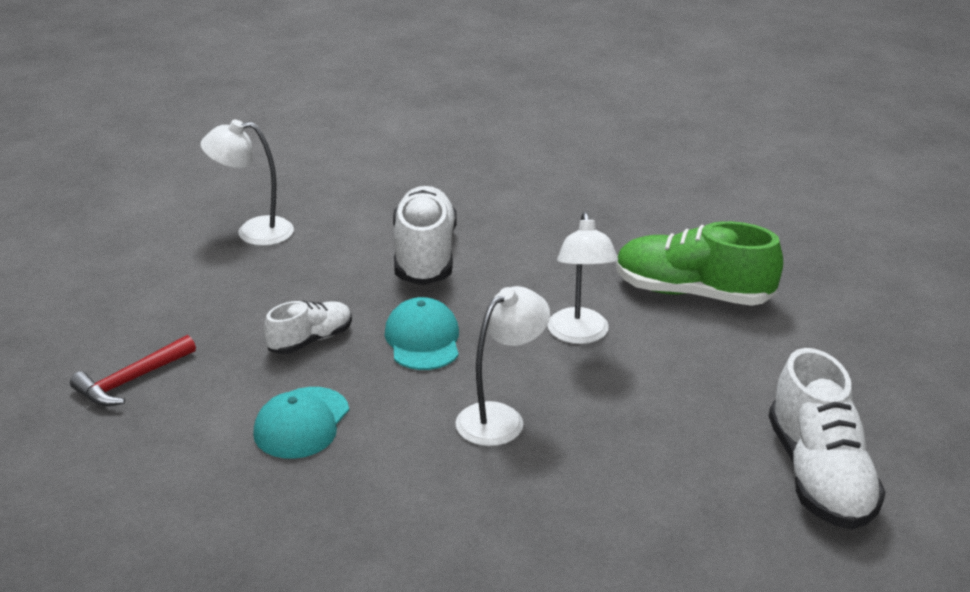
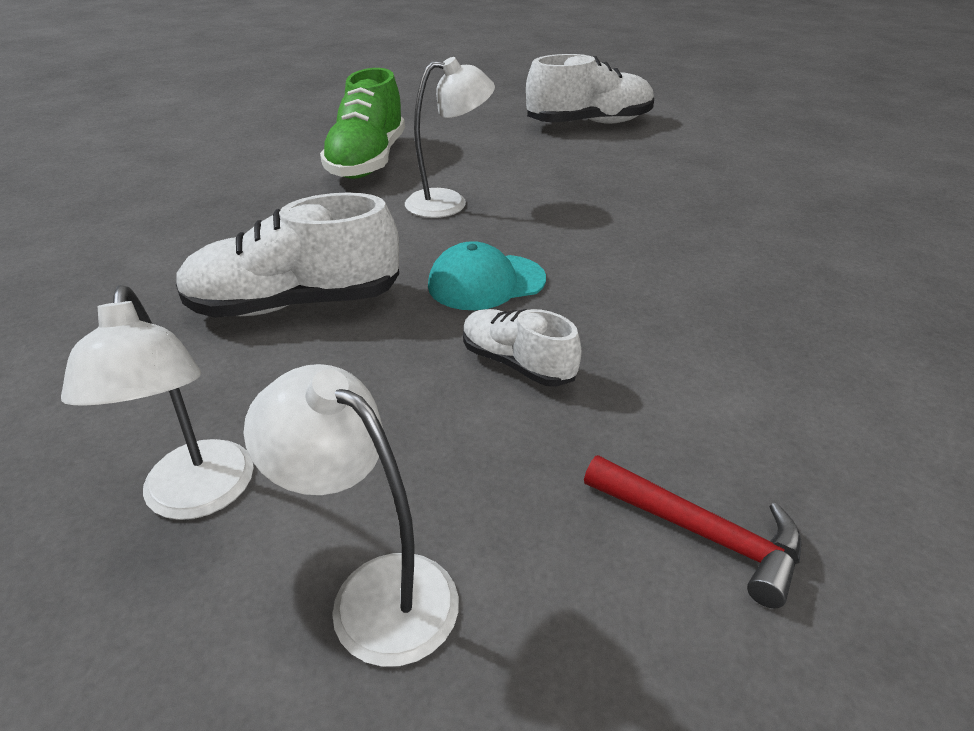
camera: 100 degrees left, 5 degrees up
turquoise cap [253,387,349,459] -> none
white lamp [455,286,550,446] -> white lamp moved to [244,364,459,667]

